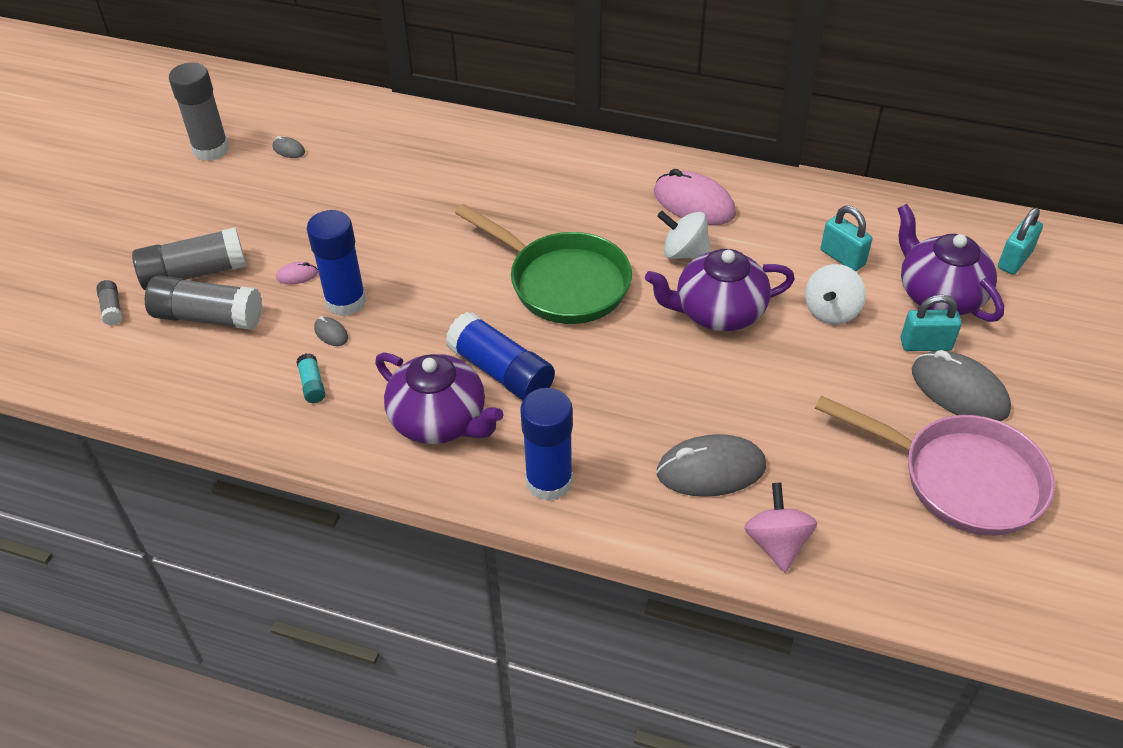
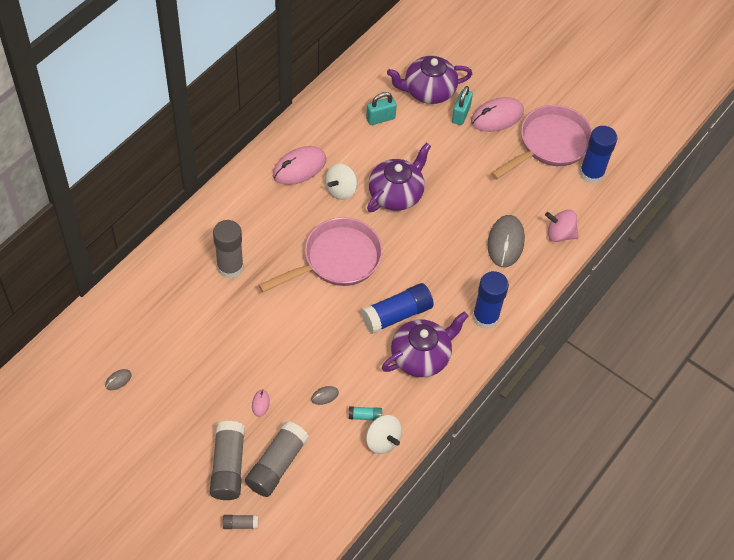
camera: 75 degrees left, 10 degrees up
grey glue stick [169,62,229,161] -> grey glue stick moved to [213,220,244,279]
blue glue stick [307,210,366,316] -> blue glue stick moved to [580,126,617,184]
green pan [455,204,632,324] -> pink pan [259,217,383,292]
purple teapot [645,249,795,331] -> purple teapot turned 150 degrees counterclockwise [367,143,431,212]
white spinning top [805,264,866,325] -> white spinning top moved to [366,415,402,454]
grey mouse [912,350,1011,421] -> pink mouse [471,97,524,132]
turquoise padlock [998,208,1043,274] -> none

